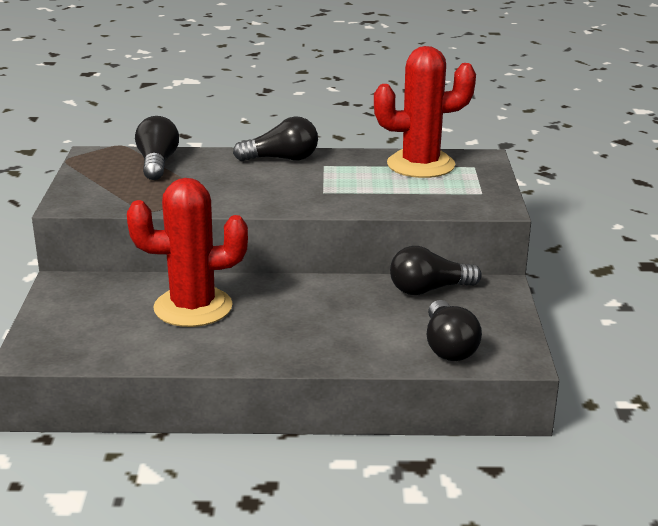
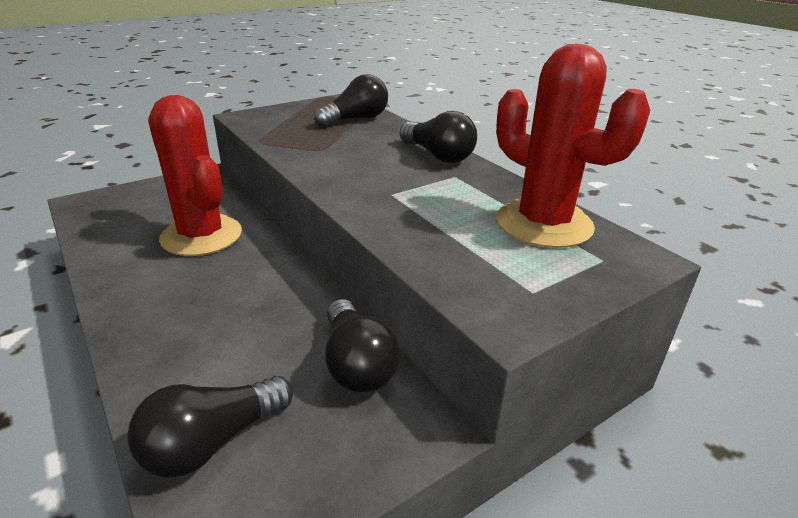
camera: 55 degrees right, 5 degrees up
black light bulb [390,246,482,295] -> black light bulb turned 150 degrees counterclockwise [325,299,400,392]

